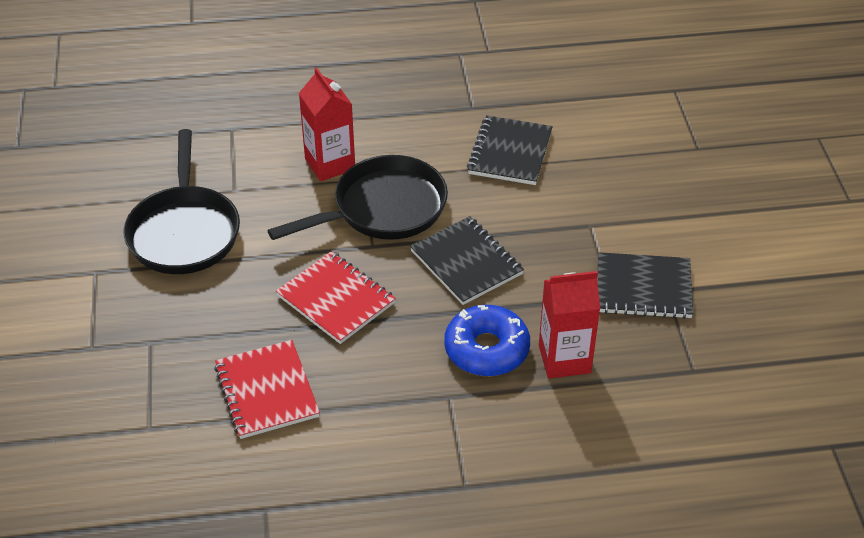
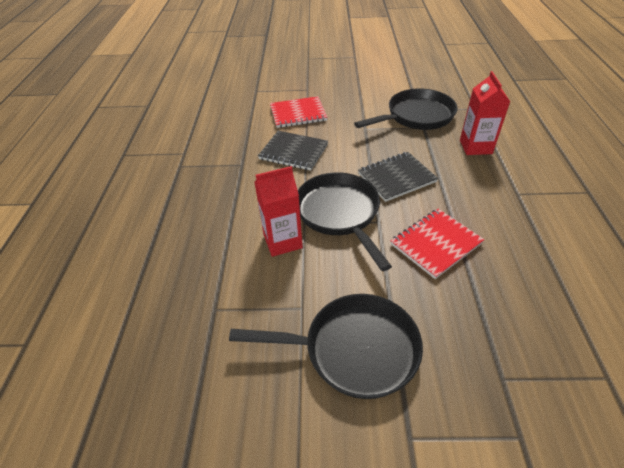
camera: 80 degrees left, 0 degrees up
red notebook [214,340,320,439] -> red notebook moved to [270,96,328,128]
blue donut [444,305,530,376] -> none
black notebook [598,252,693,319] -> black pan [354,89,457,130]

